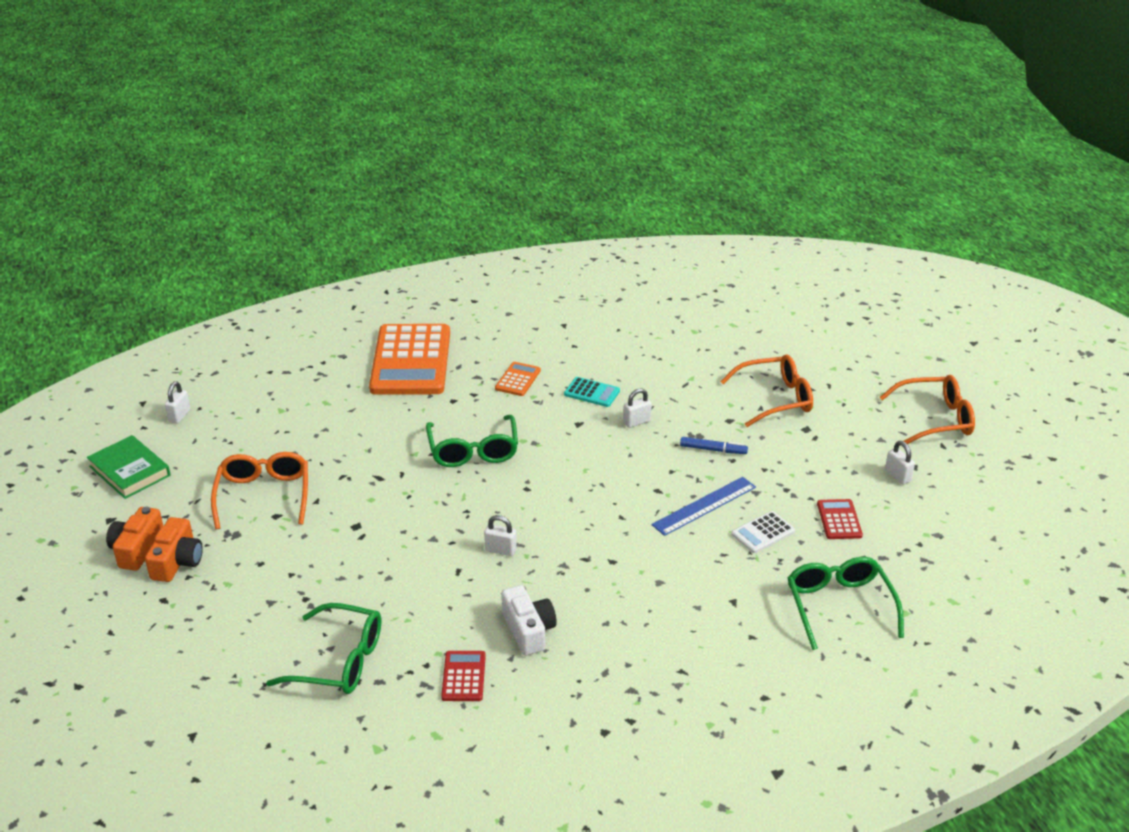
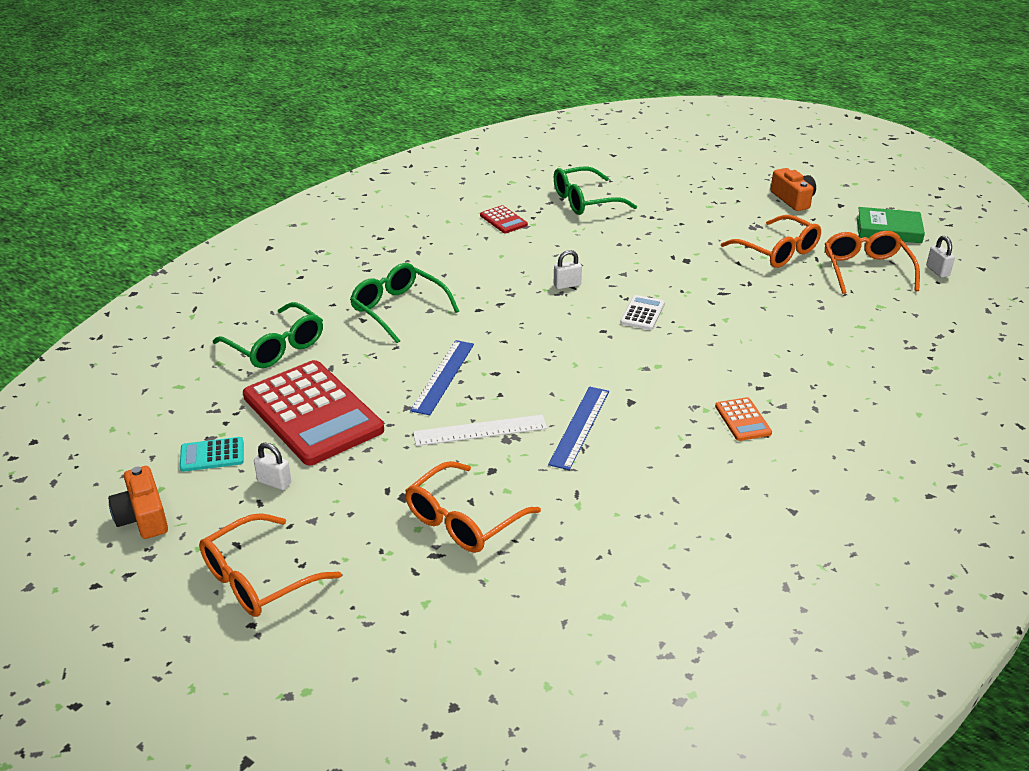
camera: 145 degrees right, 0 degrees up
orange camera [145,517,203,582] -> orange camera moved to [108,466,168,539]
orange calculator [369,324,450,395] -> none
green glasses [426,415,518,467] -> green glasses moved to [350,263,459,343]
white camera [501,585,557,656] -> none
turquoise calculator [564,377,620,407] -> turquoise calculator moved to [180,437,244,472]
white padlock [623,388,652,428] -> blue ruler [548,386,609,470]
blue marker [680,437,748,454] -> white ruler [413,415,547,446]
white calculator [731,511,795,553] -> white calculator moved to [620,295,665,330]
red calculator [817,499,863,539] -> red calculator [243,360,384,465], size x2.37
none -> orange glasses [825,231,920,294]

